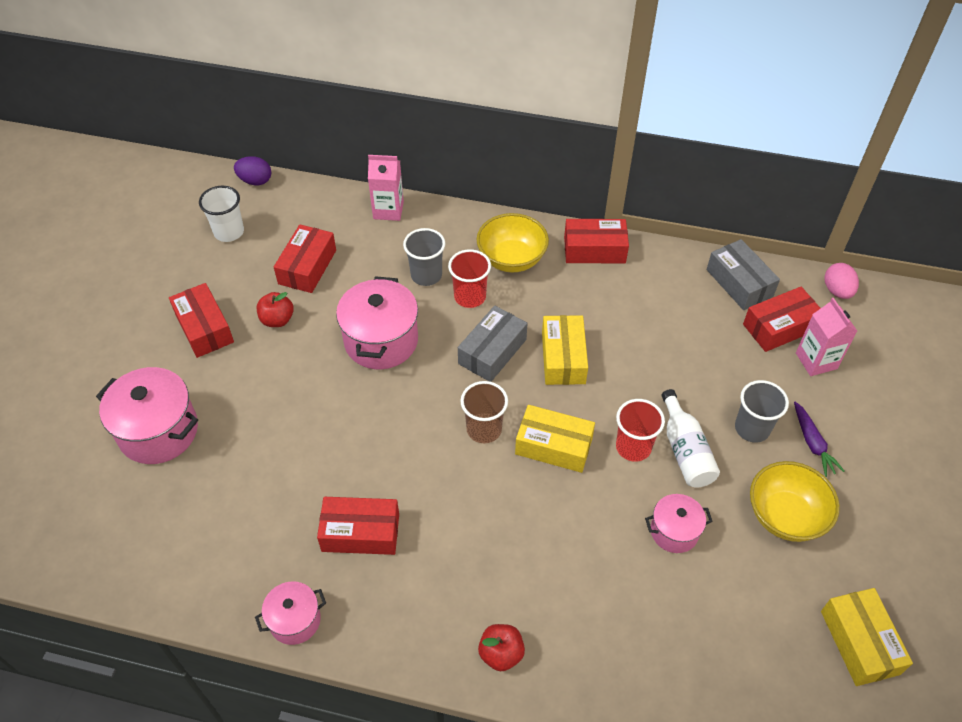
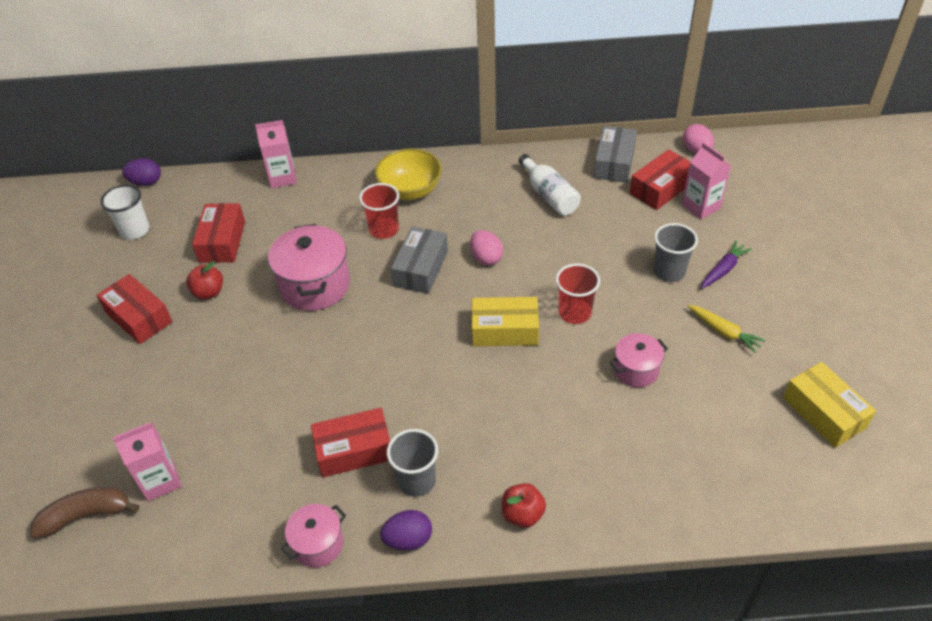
camera: 15 degrees left, 5 degrees down
pink pot [96,367,198,464] -> none
grey cup [403,228,445,286] -> grey cup moved to [387,429,438,497]
brown cup [460,381,508,443] -> none
yellow box [542,315,588,385] -> pink egg [470,230,503,265]
red box [564,219,629,263] -> none
white bottle [662,389,720,488] -> white bottle moved to [519,154,581,216]
grey box [707,239,780,310] -> grey box turned 60 degrees clockwise [594,126,637,183]
yellow bowl [750,461,840,542] -> yellow carrot [688,305,766,353]
purple carrot [794,401,844,477] -> purple carrot turned 105 degrees counterclockwise [701,241,752,289]
none -> brown banana [30,487,139,539]
none -> pink carton [113,423,182,501]
none -> purple egg [380,510,432,551]

